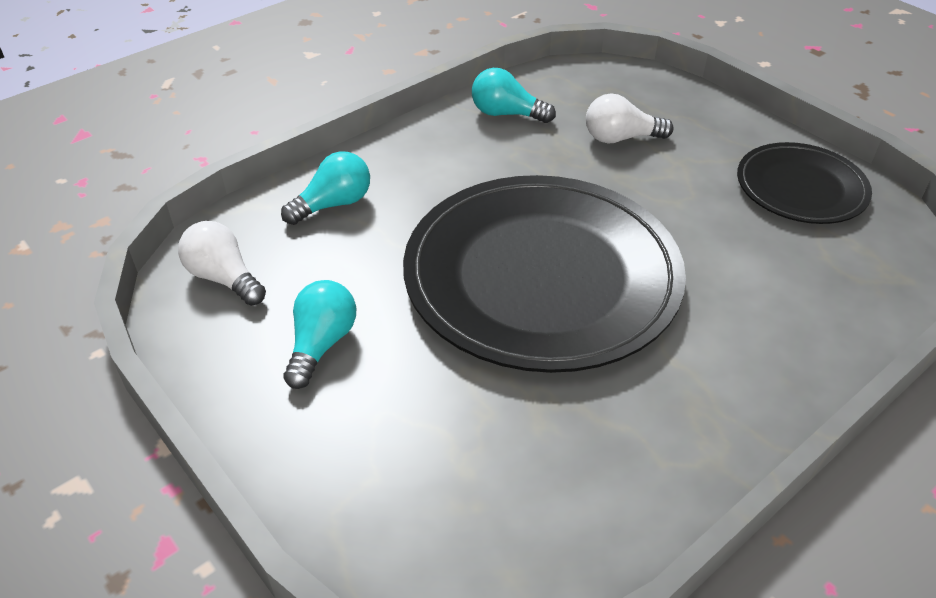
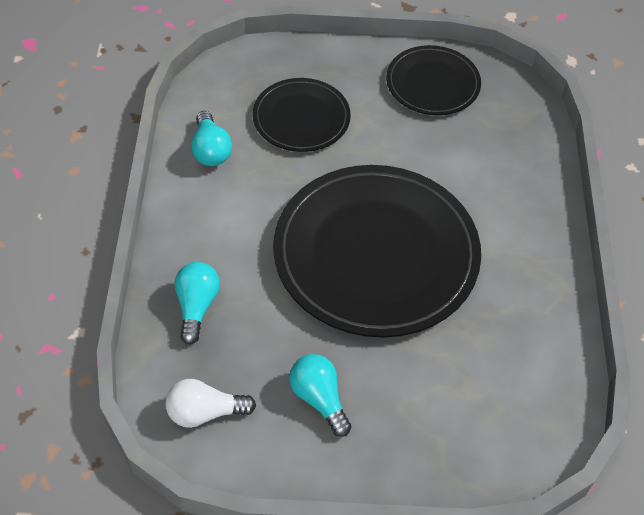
camera: 50 degrees left, 10 degrees up
turquoise light bulb [472,68,556,123] -> turquoise light bulb turned 75 degrees counterclockwise [191,111,232,166]
white light bulb [586,94,674,144] -> black plate [253,78,351,152]

